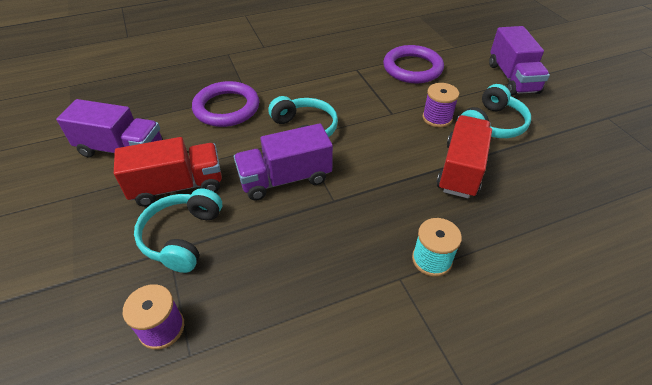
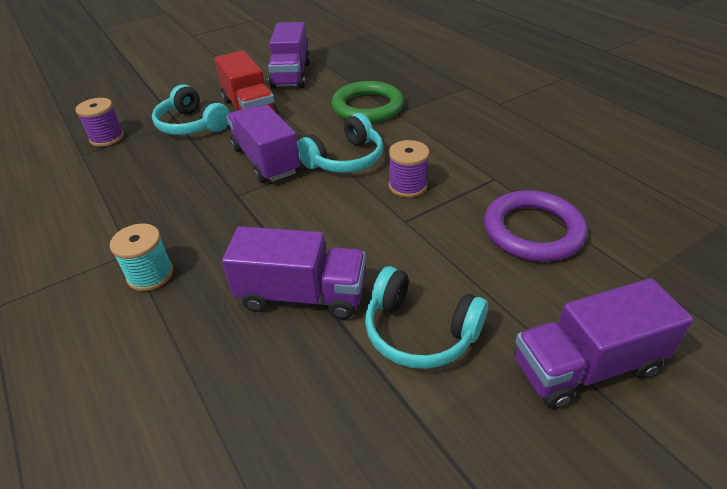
camera: 80 degrees right, 5 degrees down
turquoise headphones [134,188,222,273] -> turquoise headphones turned 135 degrees counterclockwise [152,84,230,135]
purple ring [192,81,259,127] -> green ring [331,81,404,123]
purple spool [422,83,459,127] -> purple spool moved to [389,140,429,197]
red truck [437,115,492,198] -> purple truck [222,226,366,320]

